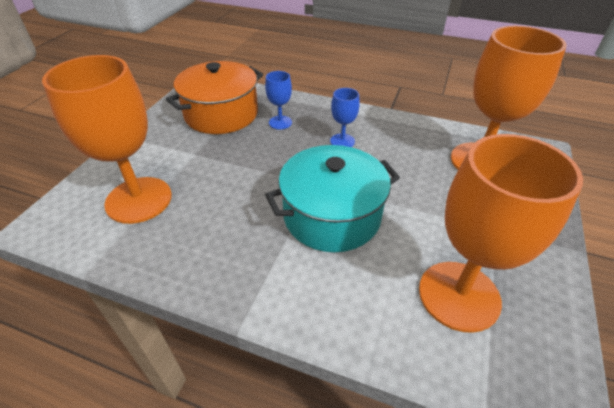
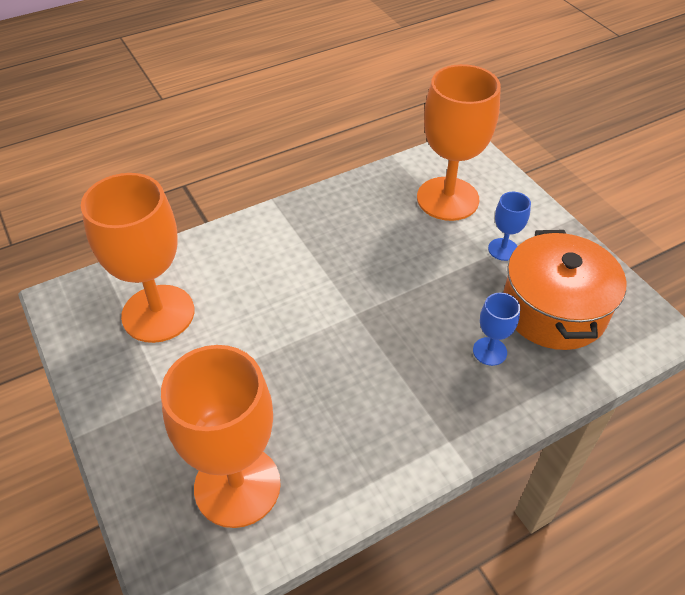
camera: 130 degrees right, 5 degrees up
turquoise pot [265,145,400,252] -> none
blue goblet [330,88,360,147] -> blue goblet moved to [488,192,531,261]

